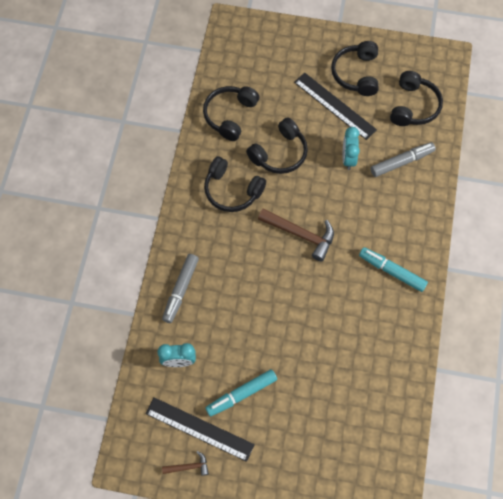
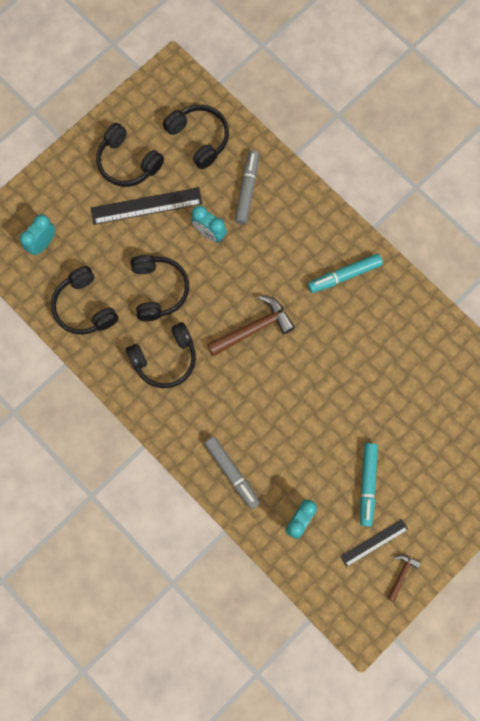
camera: 55 degrees left, 10 degrees up
black ruler [146,397,255,462] -> black ruler [340,519,408,567], size x0.61
none -> turquoise clock [20,214,55,255]

